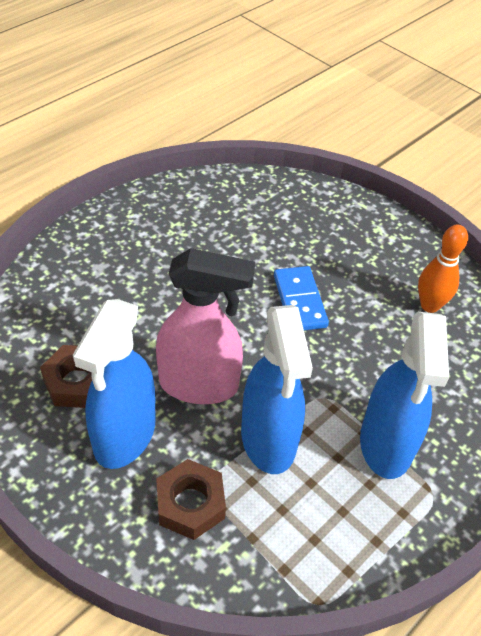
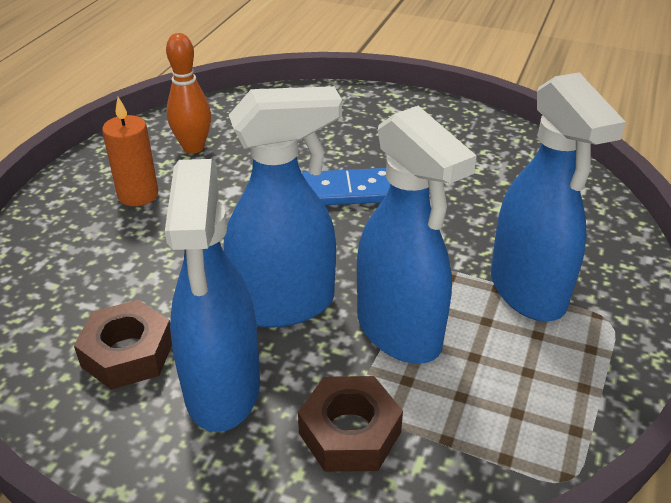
camera: 20 degrees left, 10 degrees down
pink spray bottle [156,248,255,404] -> blue spray bottle [224,86,342,328]
blue domino [274,266,329,330] -> blue domino turned 60 degrees counterclockwise [302,168,390,205]
orange bowling pin [418,225,468,313] -> orange bowling pin moved to [166,33,211,154]
none -> orange candle [102,97,158,206]

